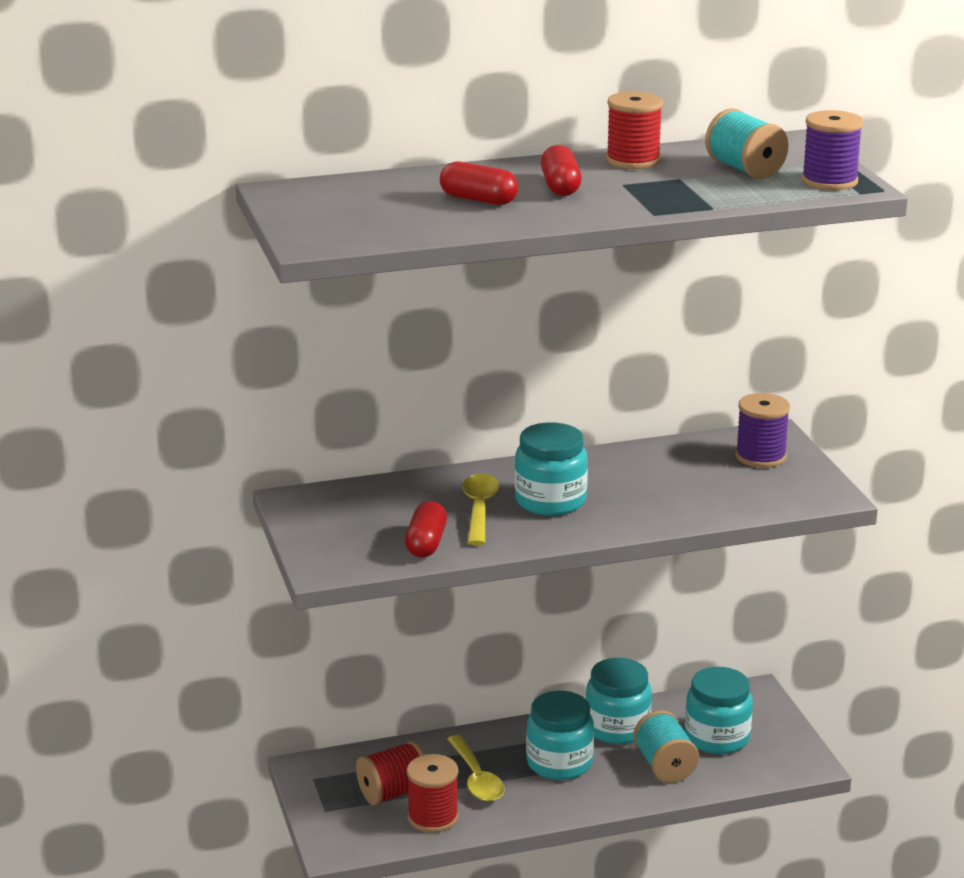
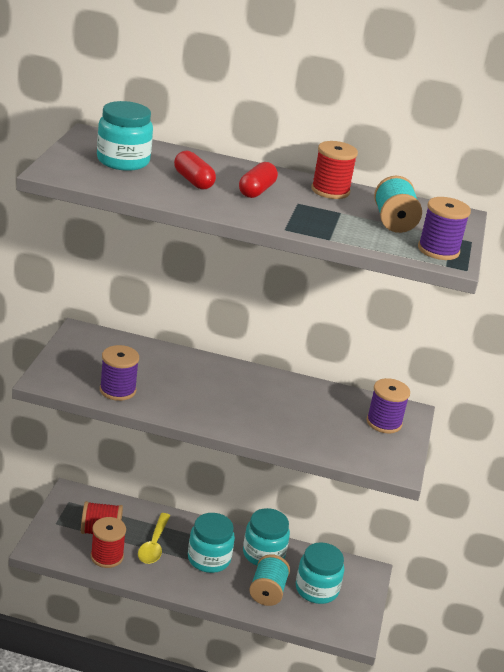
camera: 25 degrees right, 5 degrees up
red capsule [405,501,447,558] -> purple spool [100,345,139,401]
yellow spoon [462,473,500,545] -> none
turquoise jar [515,422,588,516] -> turquoise jar moved to [97,101,153,171]

